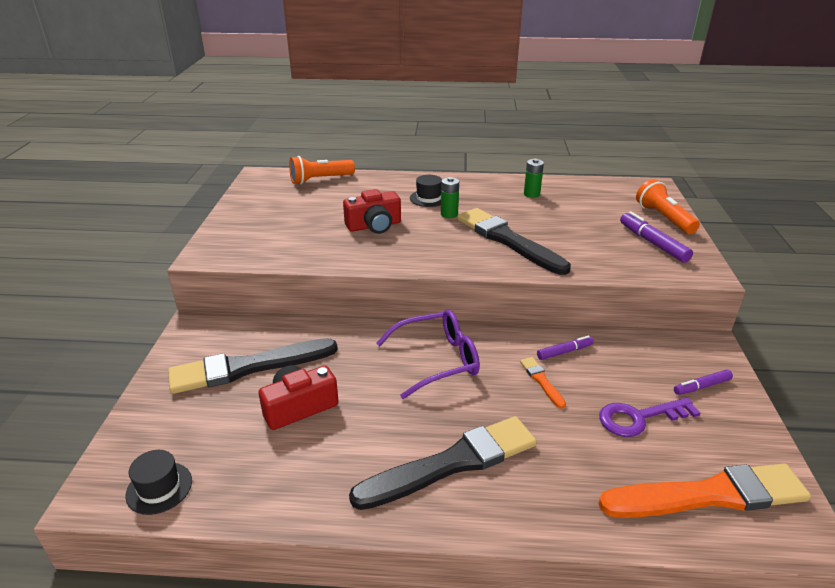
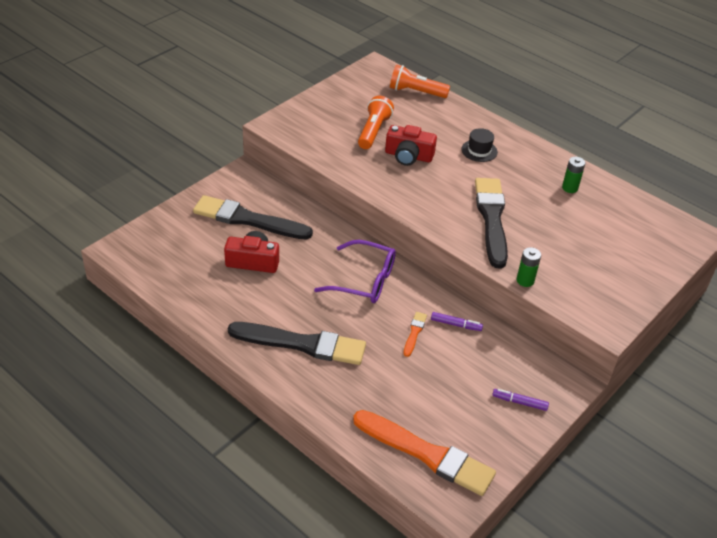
camera: 35 degrees right, 10 degrees up
black hat [125,450,192,515] -> none
green battery [441,177,459,218] -> green battery moved to [517,247,541,287]
purple key [599,397,700,437] -> none
purple marker [620,211,693,263] -> none
orange flashlight [636,179,700,234] -> orange flashlight moved to [358,96,394,149]

